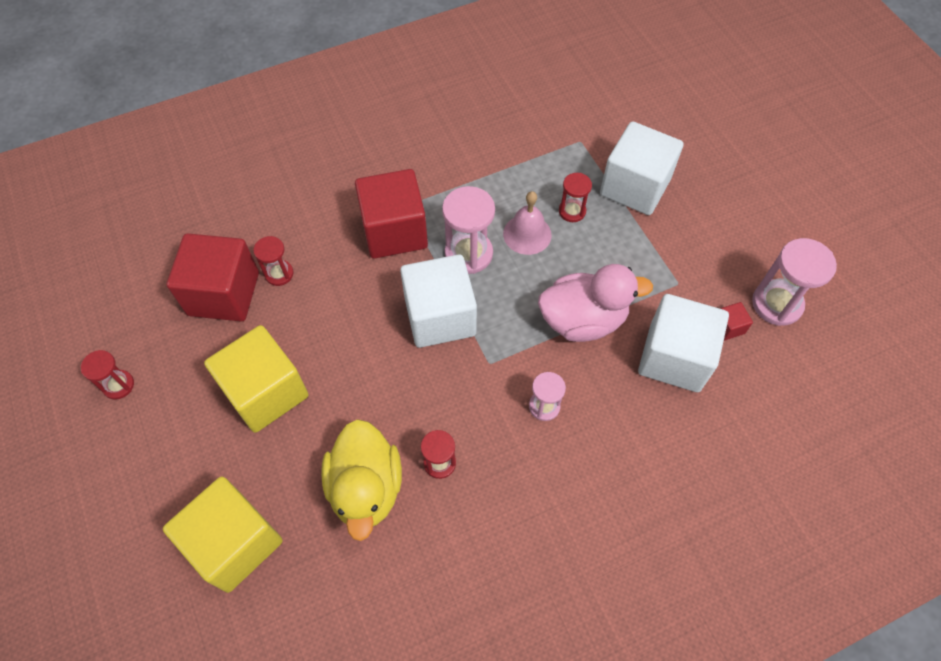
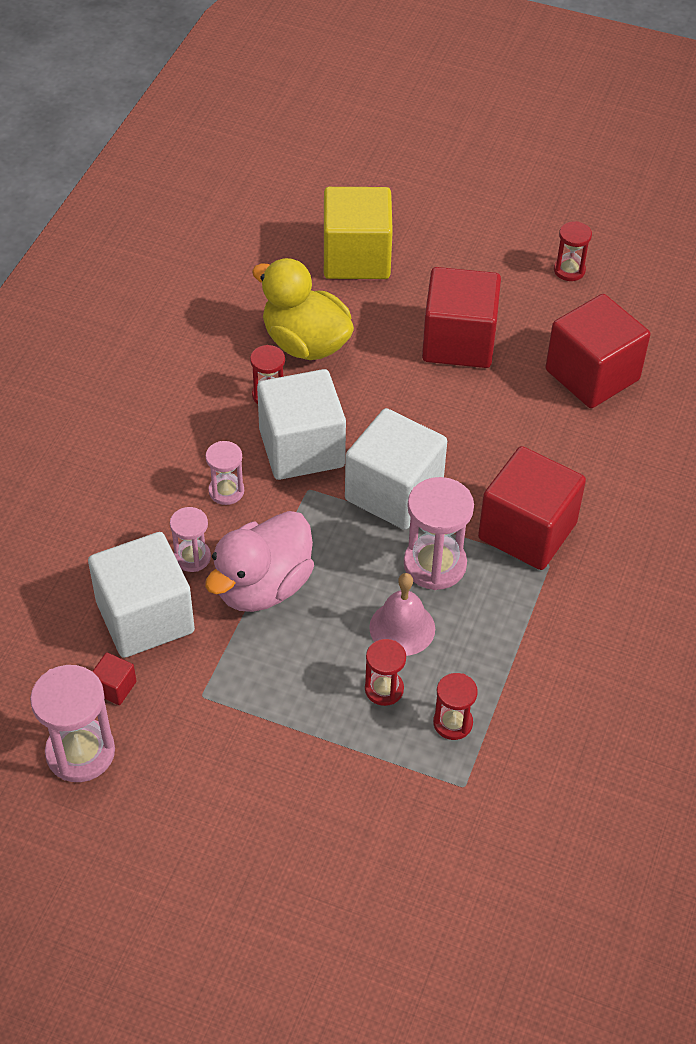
camera: 135 degrees right, 10 degrees down
yellow cube [204,325,308,433] -> red cube [422,267,501,368]
red hourglass [253,236,294,286] -> red hourglass moved to [433,673,478,740]
white cube [600,121,684,215] -> white cube moved to [257,369,346,480]
none -> pink hourglass [170,507,211,572]

